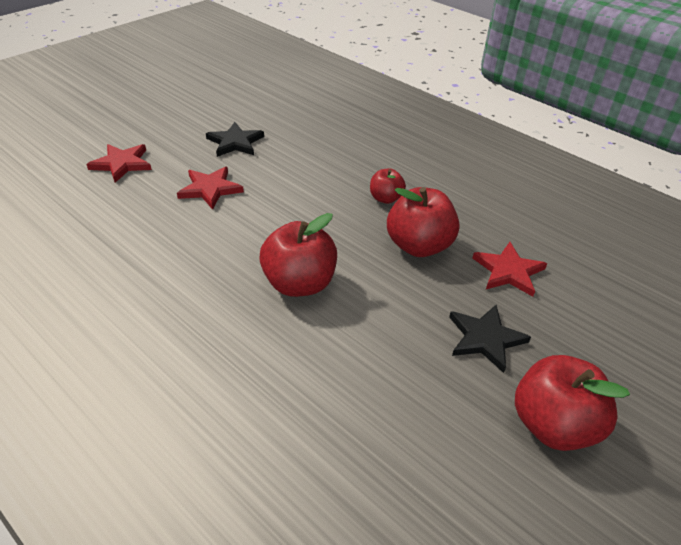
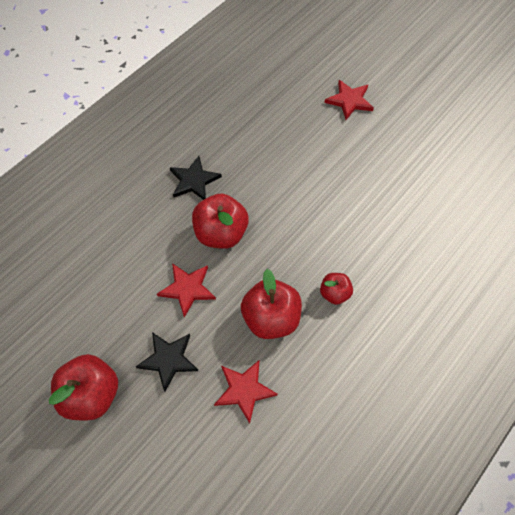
camera: 90 degrees right, 20 degrees up
red star [177,167,244,210] -> red star moved to [157,263,216,317]
black star [206,122,264,157] -> black star moved to [170,156,222,200]

